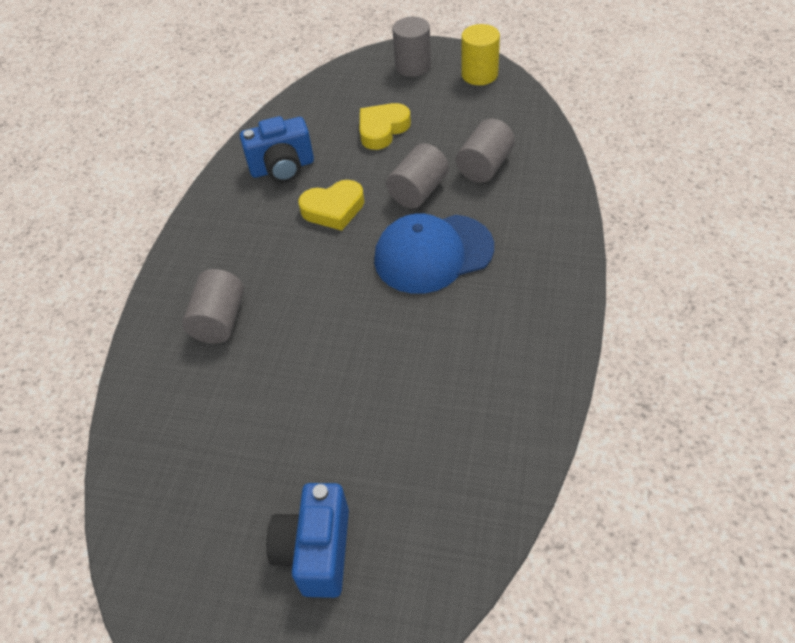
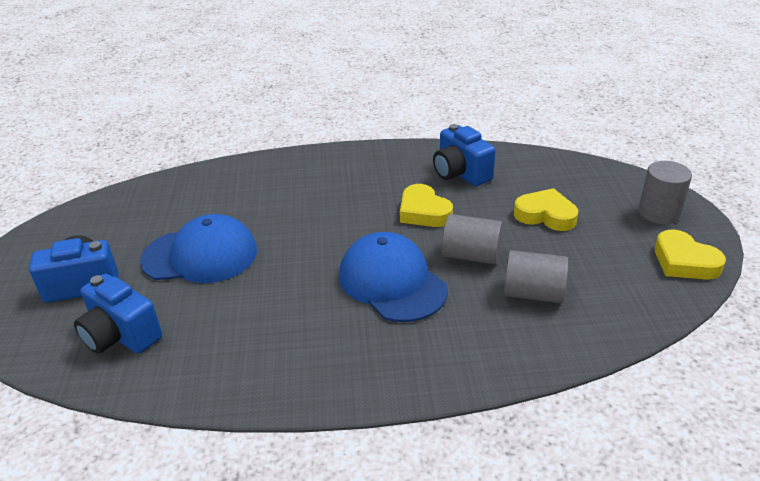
camera: 70 degrees right, 15 degrees down
grey cylinder [182,269,244,344] -> none
yellow cylinder [461,24,500,85] -> yellow heart [655,229,726,280]
none -> blue camera [74,274,162,354]
none -> blue cap [140,214,257,283]

